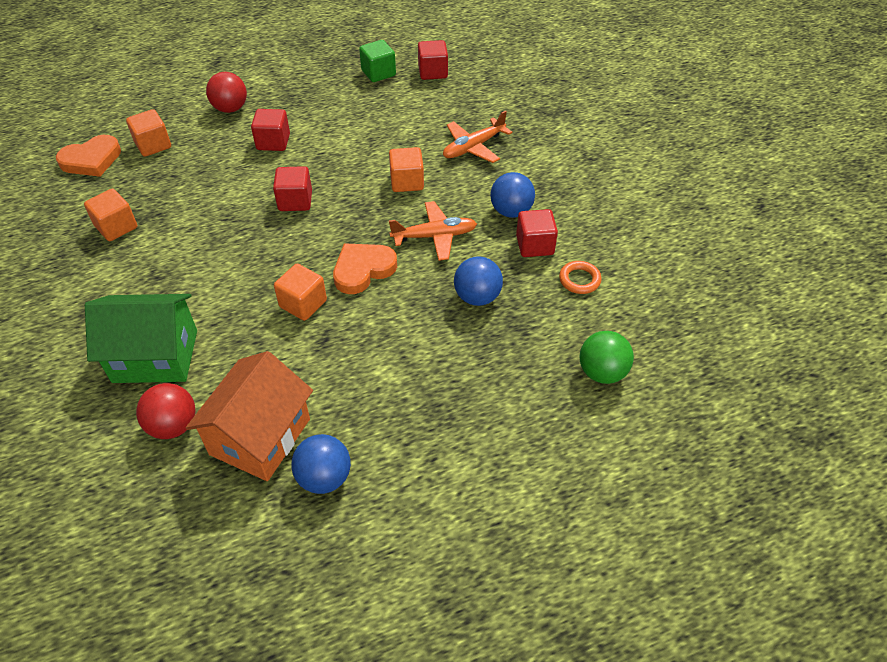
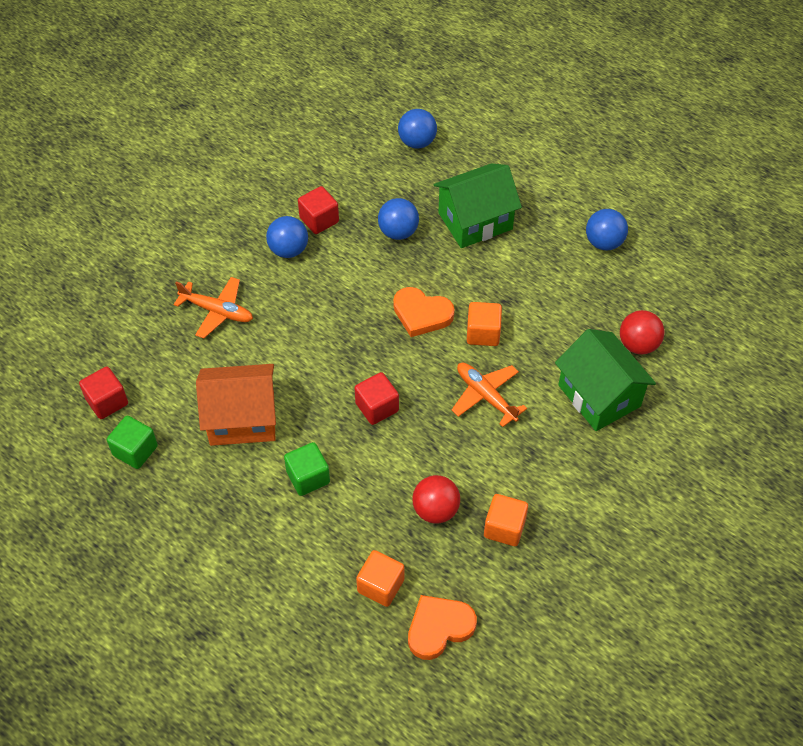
camera: 120 degrees left, 5 degrees up
orange heart [56,135,121,177] -> orange heart turned 60 degrees counterclockwise [408,595,477,660]
orange house [186,351,313,481] -> orange house moved to [196,364,276,446]
red ball [206,72,247,113] -> red ball moved to [412,475,460,524]
red cube [251,109,290,151] -> green cube [284,442,330,496]
orange cube [389,147,424,192] -> none
orange plane [389,201,477,261] -> orange plane moved to [452,362,527,427]
orange ring [559,261,601,294] -> none
green ball [580,331,634,384] -> blue ball [398,109,437,149]
none -> green house [434,163,522,248]

